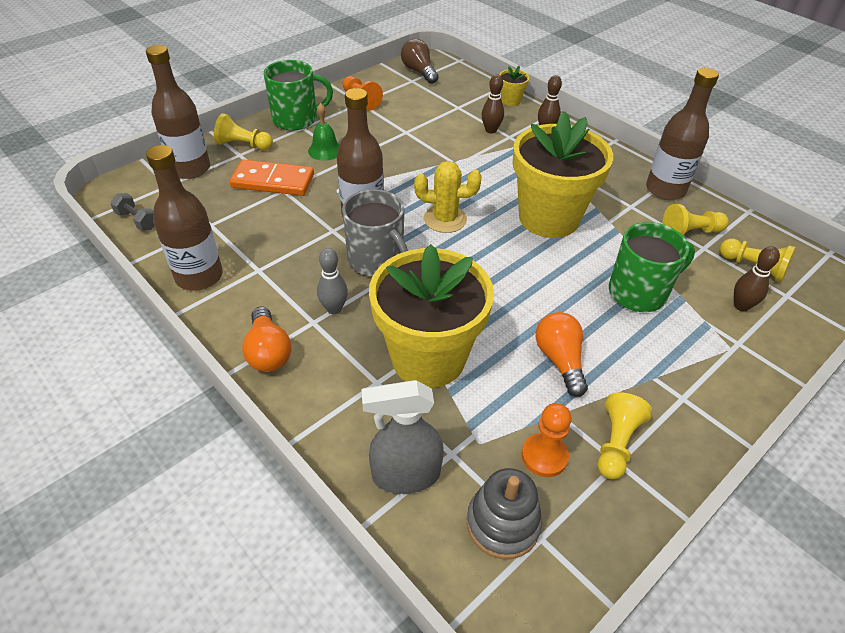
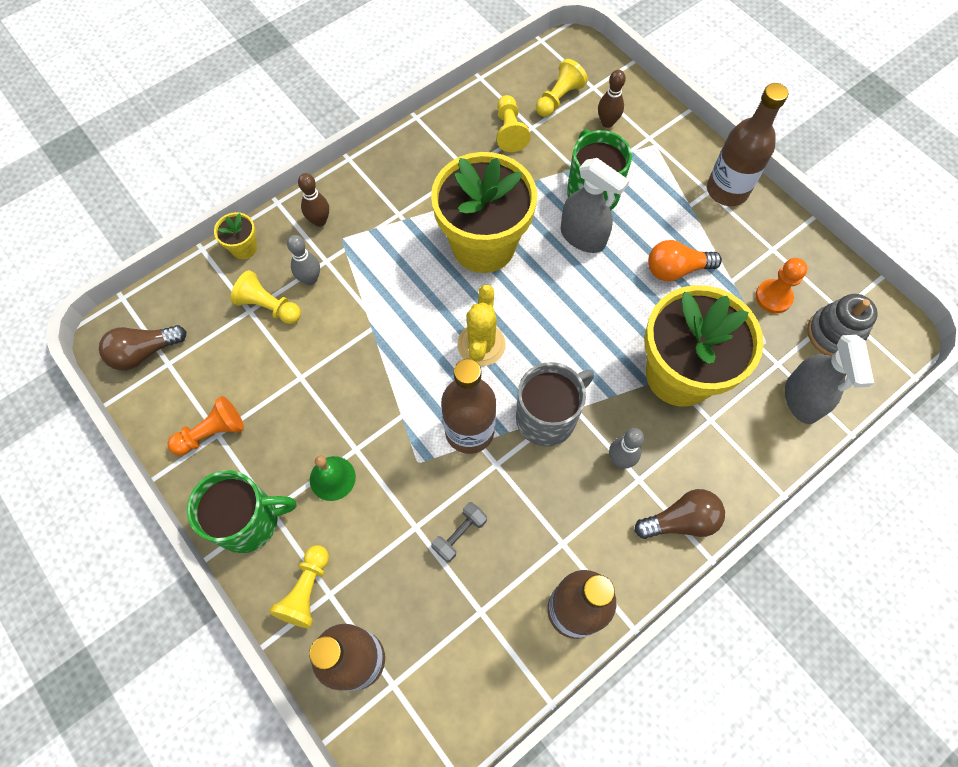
camera: 85 degrees left, 20 degrees up
grey dumbbell [110,193,154,231] -> grey dumbbell moved to [431,502,487,562]
orange domino [229,159,314,196] -> none
orange light bulb [242,307,292,372] -> brown light bulb [634,489,725,539]
green mug [264,60,333,131] -> green mug turned 90 degrees clockwise [187,470,296,553]
brown bowling pin [482,74,504,134] -> grey bowling pin [287,235,320,285]
yellow pawn [598,392,652,479] -> yellow pawn moved to [230,270,301,324]
brown bottle [646,68,719,200] -> brown bottle moved to [707,83,788,206]
none -> grey spray bottle [560,158,629,253]

